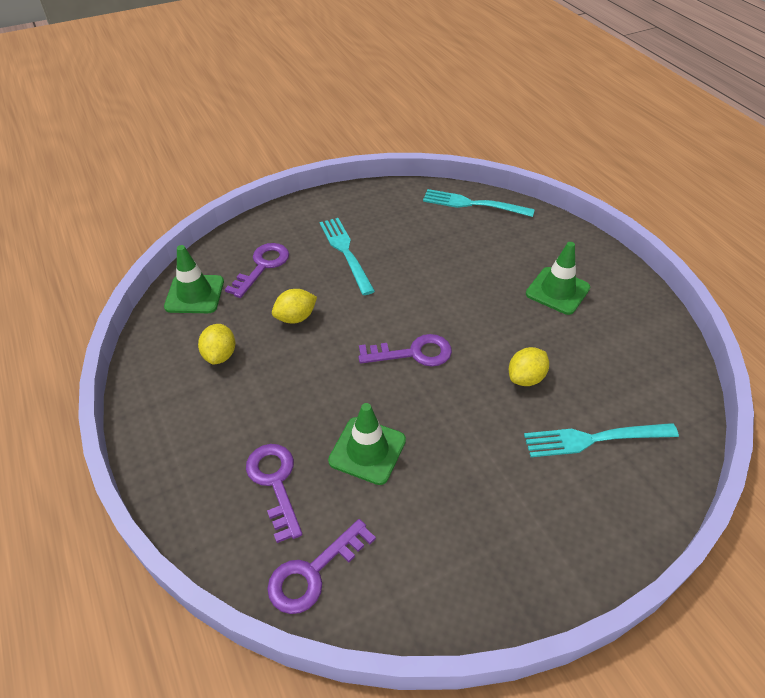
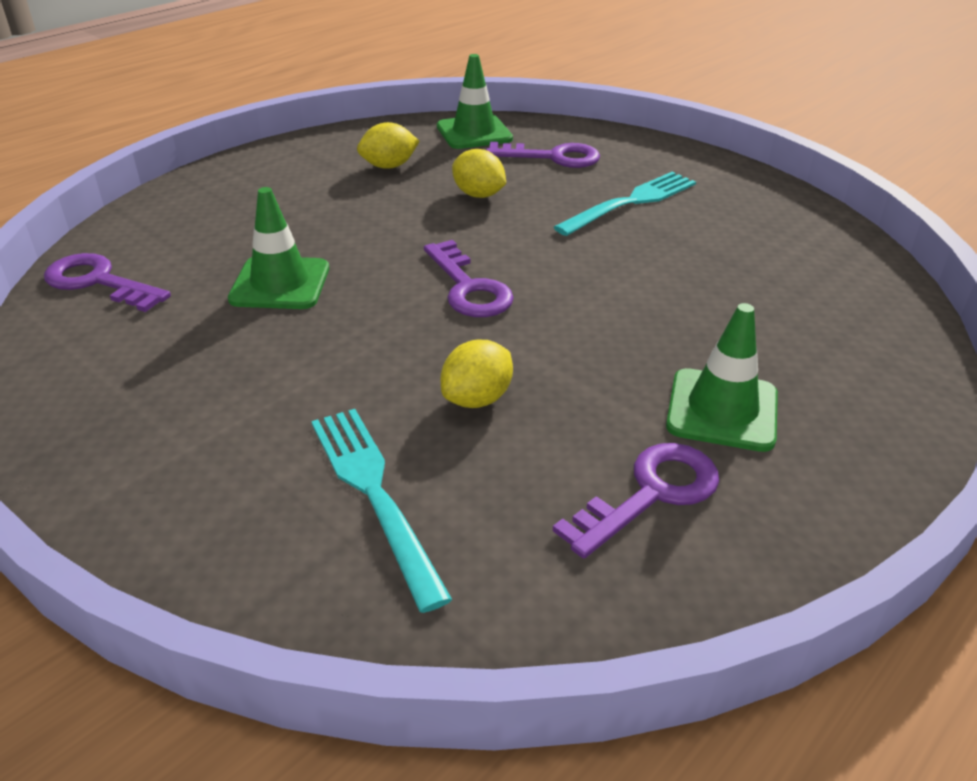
camera: 70 degrees right, 10 degrees down
purple key [246,444,302,543] -> purple key moved to [553,443,719,559]
turquoise fork [423,189,535,217] -> none
yellow lemon [509,347,549,386] -> yellow lemon turned 75 degrees counterclockwise [441,340,513,408]

